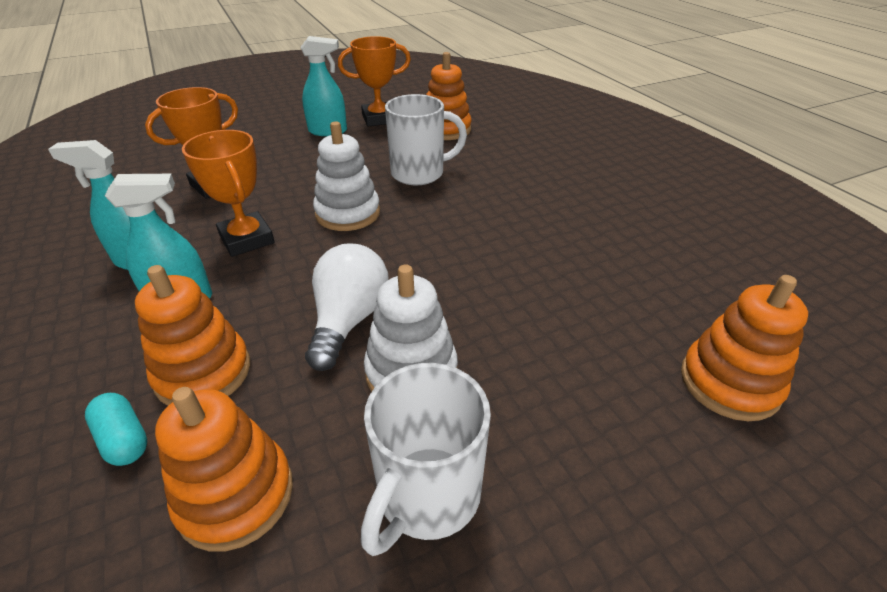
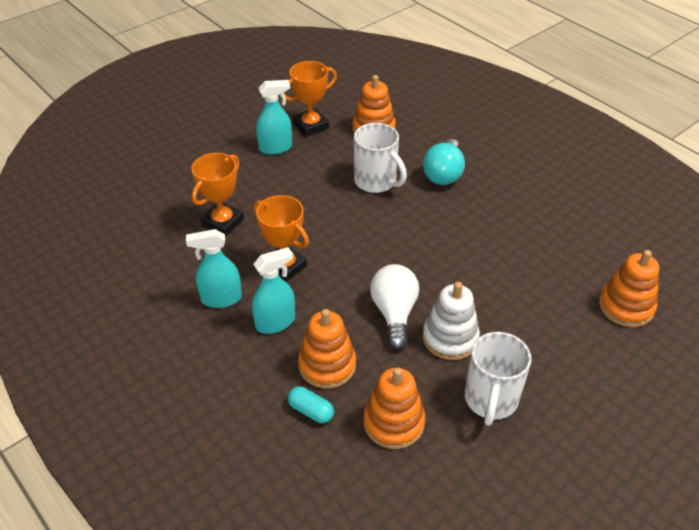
camera: 15 degrees left, 5 degrees up
white stacking toy [313,121,380,231] -> none
white mug [385,94,467,186] -> white mug turned 75 degrees clockwise [354,123,407,193]
none -> turquoise light bulb [423,139,465,185]

